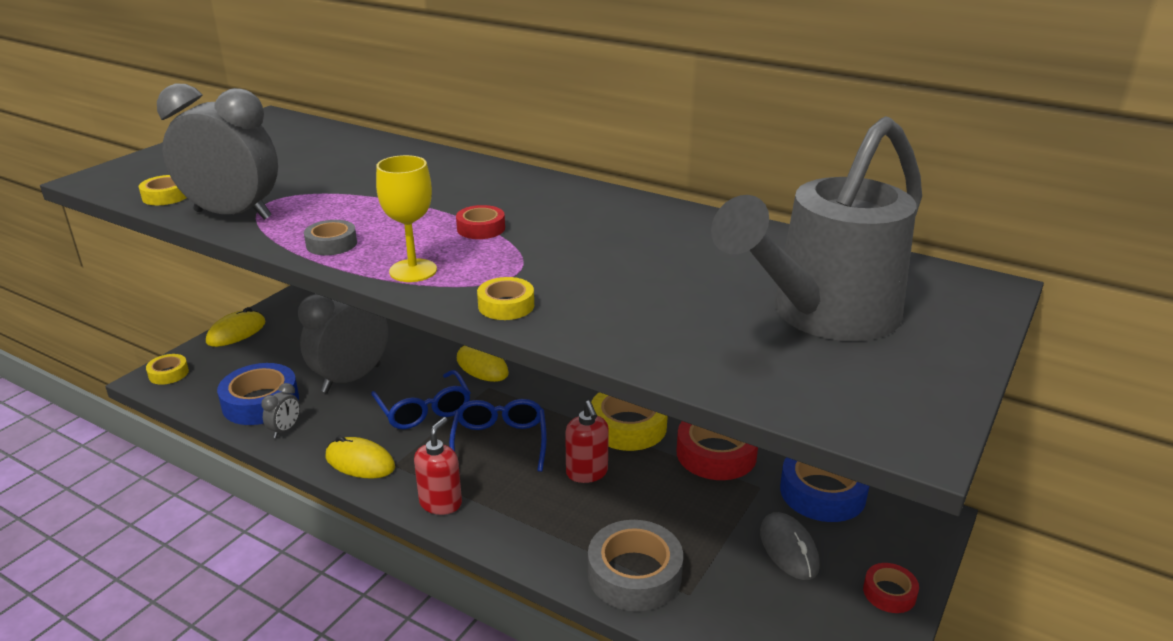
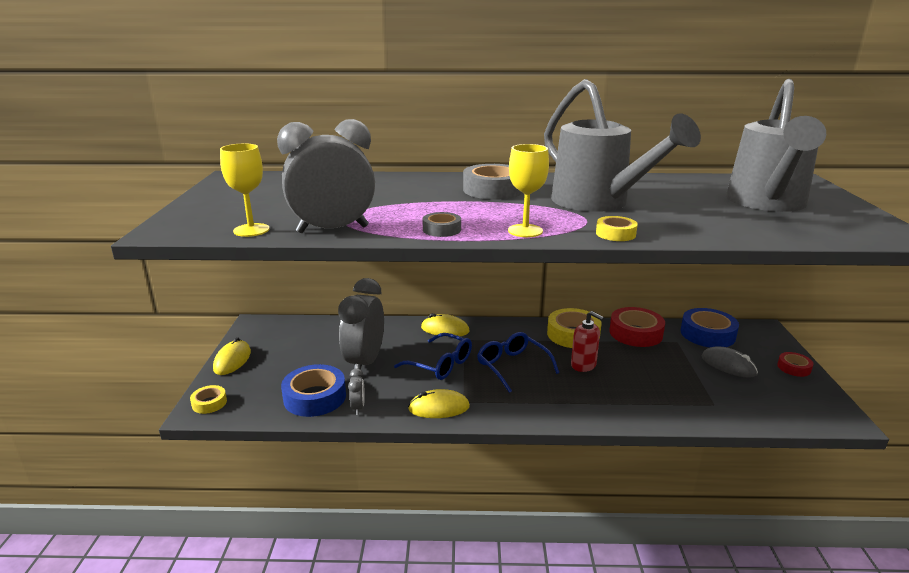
camera: 30 degrees left, 5 degrees down
yellow tape [139,175,187,205] -> yellow goblet [220,143,269,237]
red soap dispenser [414,417,462,515] -> none
red tape [456,205,505,239] -> none
grey tape [588,520,683,611] -> grey tape moved to [463,164,523,199]
none -> grey watering can [544,79,701,212]

